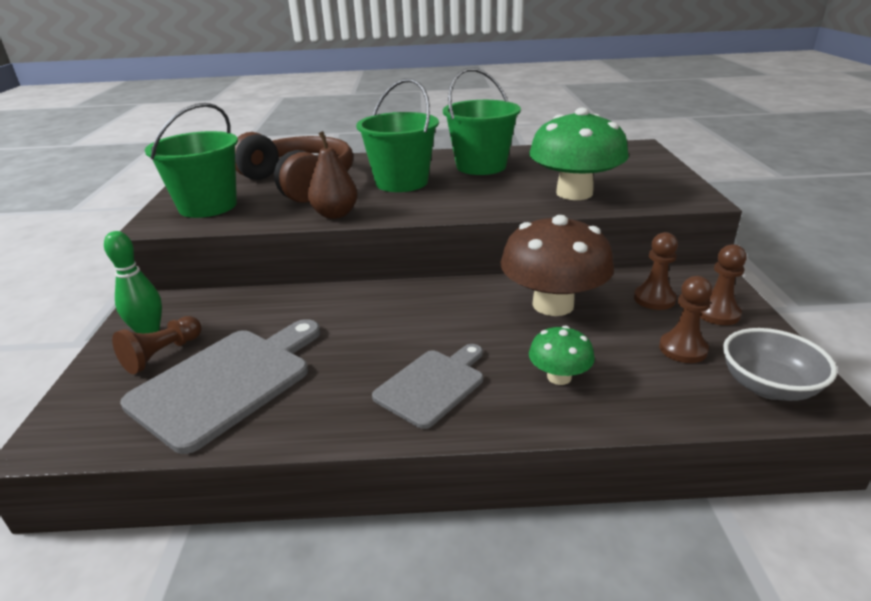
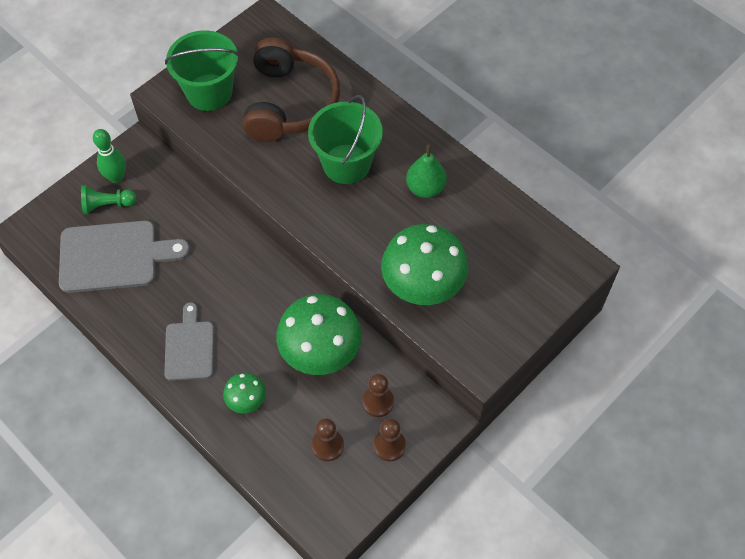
camera: 45 degrees right, 30 degrees up
brown pawn [112,316,201,374] -> green pawn [81,185,136,214]
brown pear [308,131,358,219] -> none
grey cutting board [372,344,483,429] -> grey cutting board turned 90 degrees counterclockwise [164,302,214,381]
green bucket [443,68,521,175] -> green pear [406,144,447,198]
brown mushroom [501,215,614,316] -> green mushroom [276,294,362,375]
grey bowl [723,328,837,401] -> none

